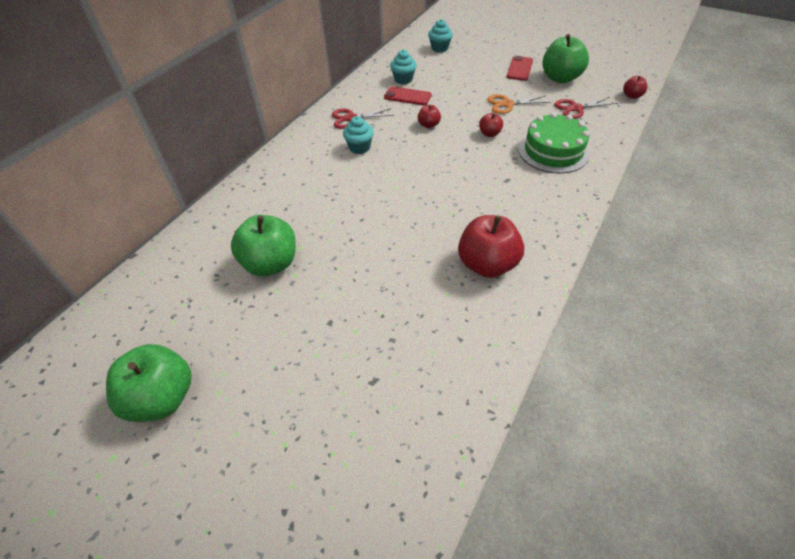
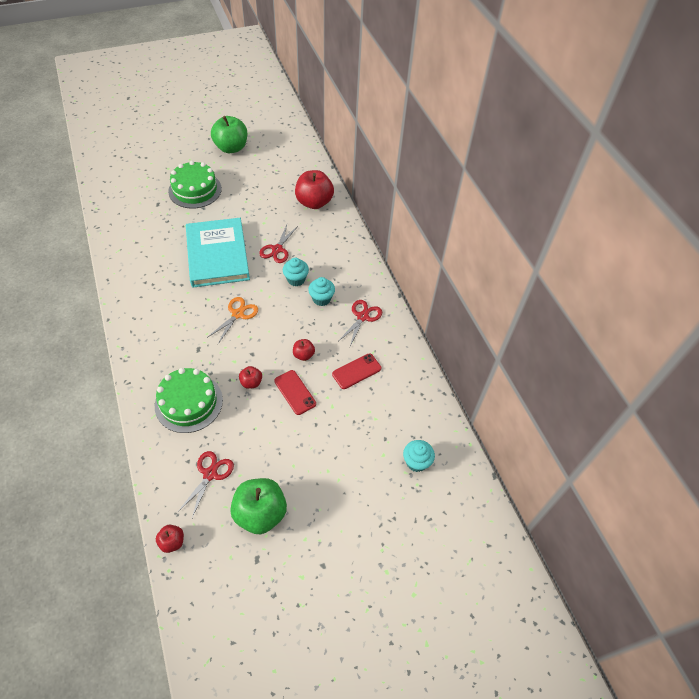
camera: 125 degrees right, 5 degrees up
green apple [231,215,296,276] -> none
turquoise cupcake [390,50,417,85] -> turquoise cupcake moved to [283,258,309,287]
red apple [458,215,524,278] -> red apple moved to [295,170,334,209]
orange scissors [487,94,550,114] -> orange scissors moved to [207,297,258,344]
red phone [507,56,533,81] -> red phone moved to [274,370,316,415]
none -> green cake [168,161,222,209]
none -> turquoise book [186,218,250,288]
none -> red scissors [259,225,298,263]

